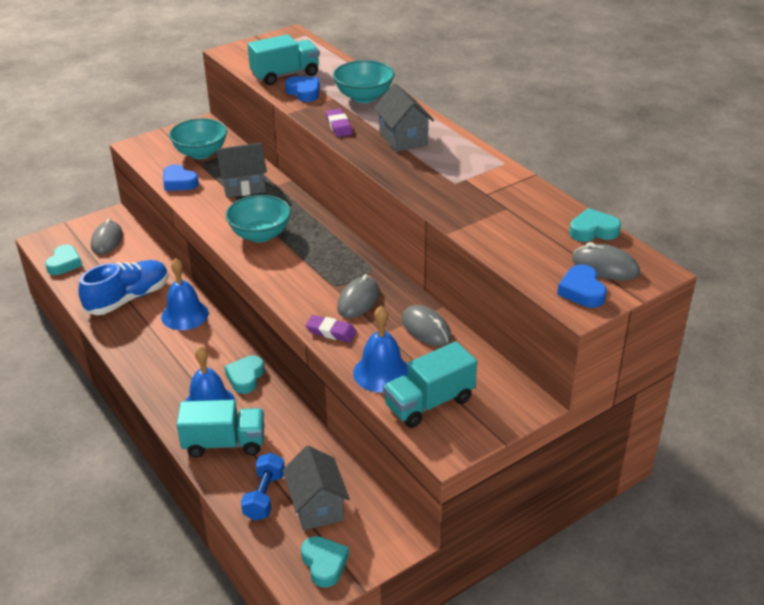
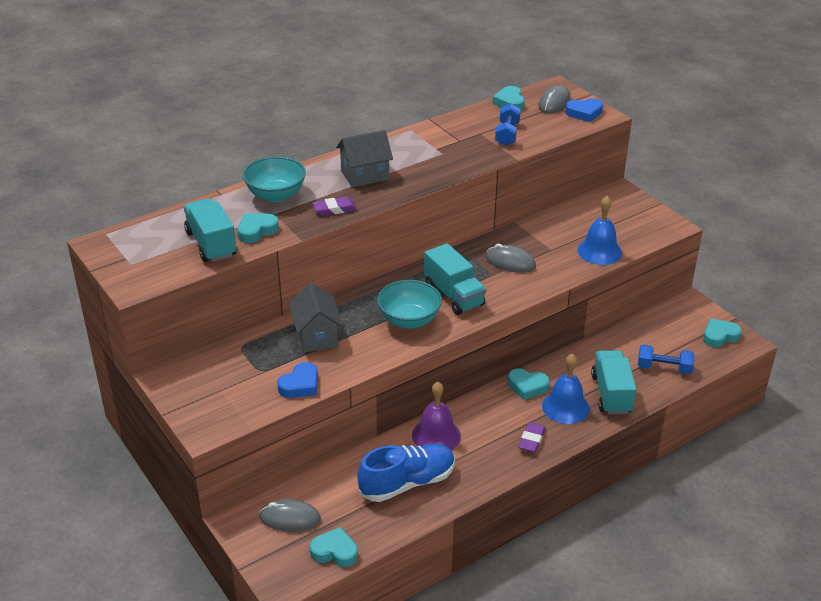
camera: 90 degrees left, 0 degrees up
blue shoe [78,260,169,315] -> blue shoe turned 105 degrees clockwise [357,444,455,502]
blue bell [161,258,209,330] -> purple bell [412,382,461,450]
turquoise bowl [169,118,227,159] -> none
grey house [283,446,350,531] -> none
blue heart [285,76,320,102] -> turquoise heart [237,213,279,243]
purple eraser [305,315,357,342] -> purple eraser moved to [518,422,546,453]
turquoise truck [383,341,477,428] -> turquoise truck moved to [424,243,486,315]
grey mouse [402,305,452,346] -> none
none -> blue dumbbell [495,103,521,146]

